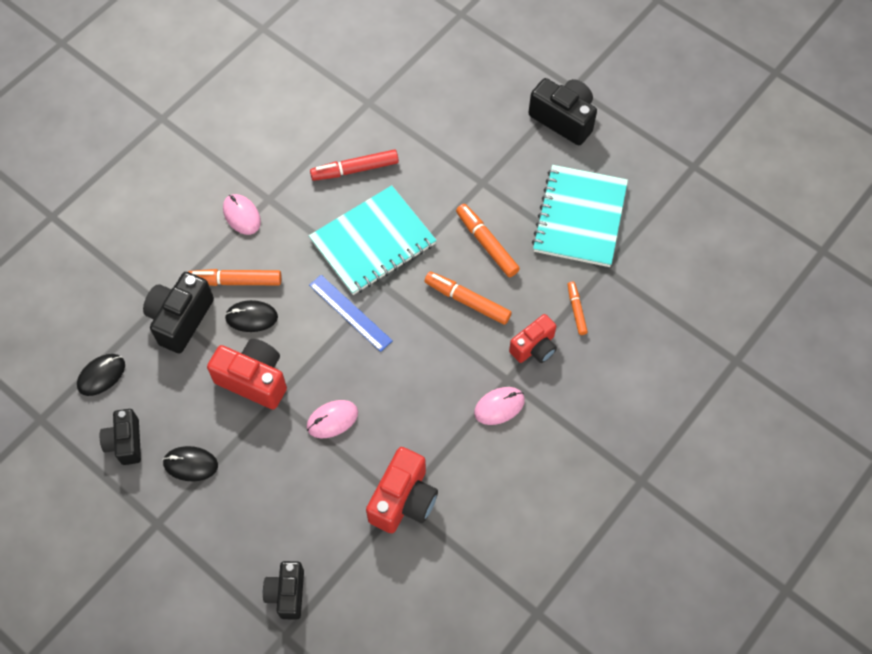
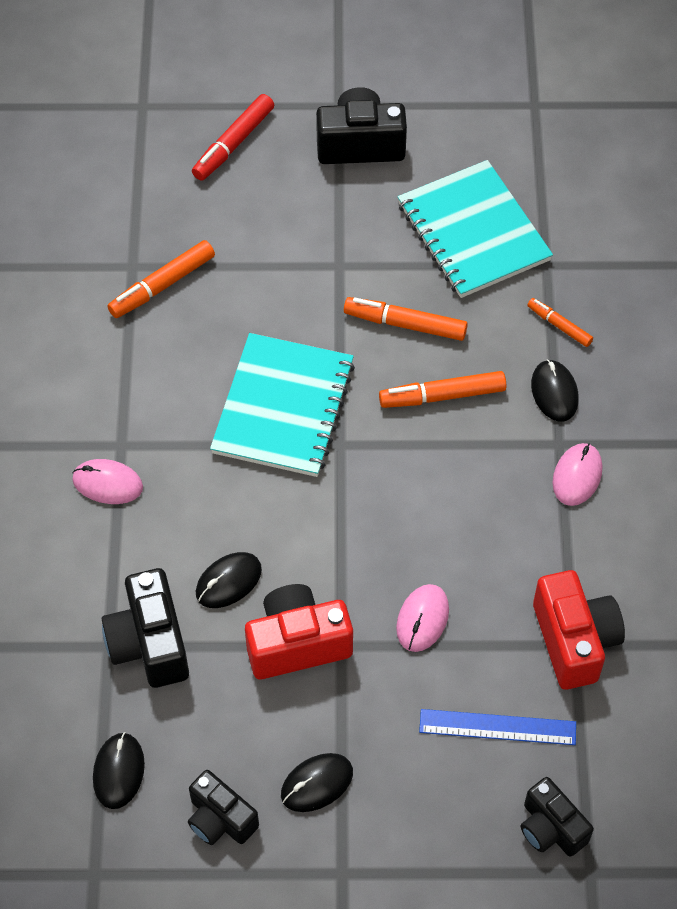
camera: 40 degrees left, 5 degrees down
orange marker [188,269,281,286] -> orange marker moved to [107,240,215,318]
blue ruler [309,275,393,352] -> blue ruler moved to [419,709,576,745]
red marker [310,150,399,181] -> red marker moved to [192,94,274,181]
red camera [509,314,557,363] -> black mouse [531,359,579,421]

